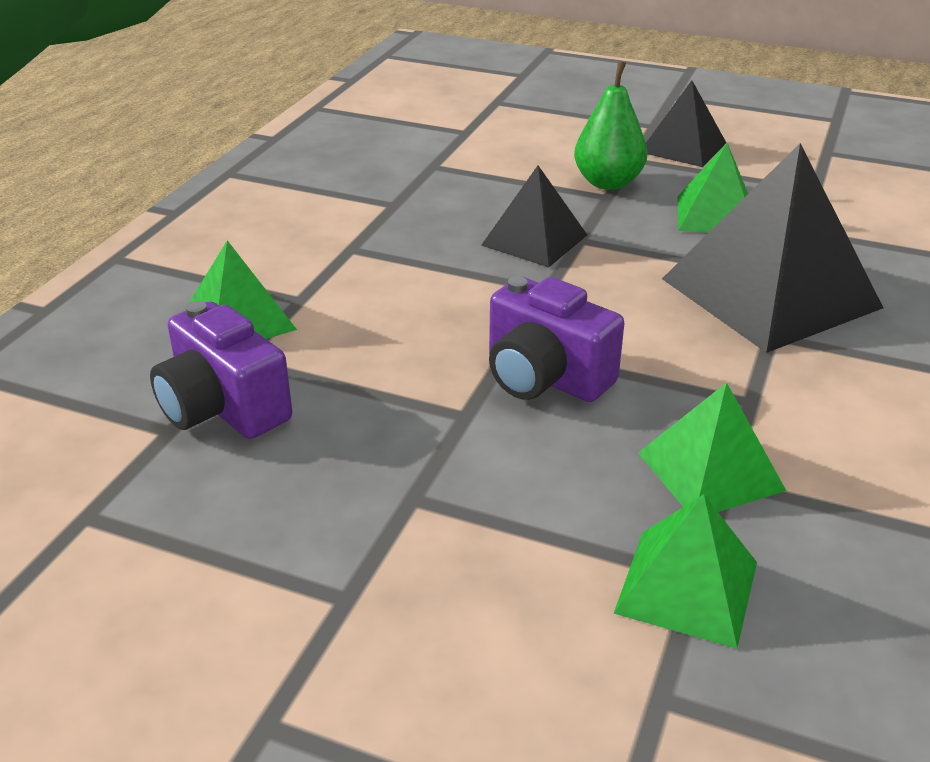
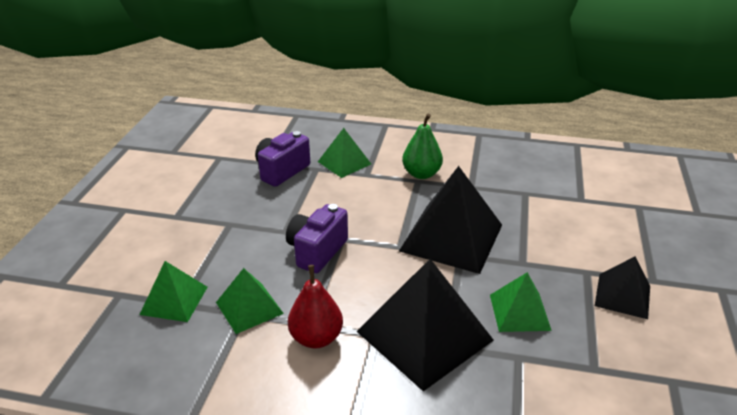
camera: 80 degrees right, 0 degrees up
black pyramid [481,166,587,267] -> black pyramid [399,166,502,274], size x1.82
green pear [574,61,648,190] -> green pear moved to [402,114,443,179]
none -> red pear [288,265,343,349]

